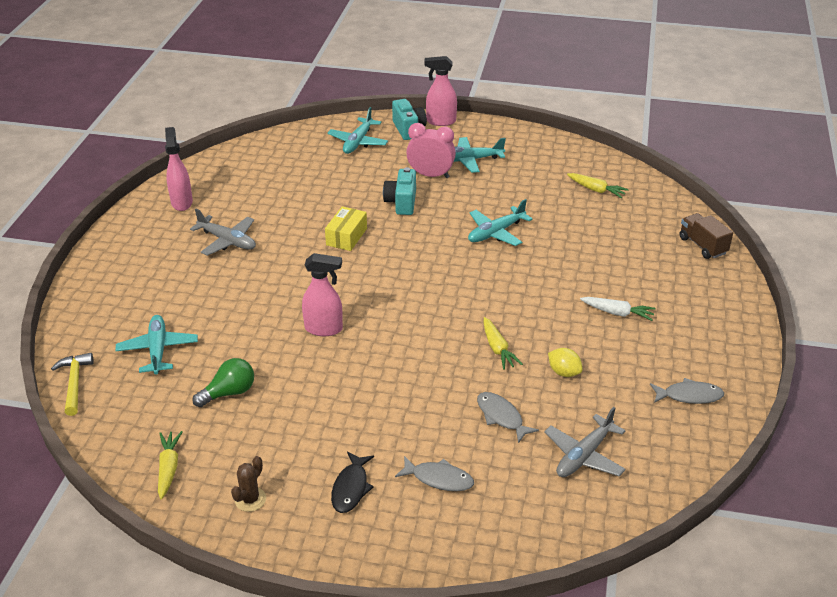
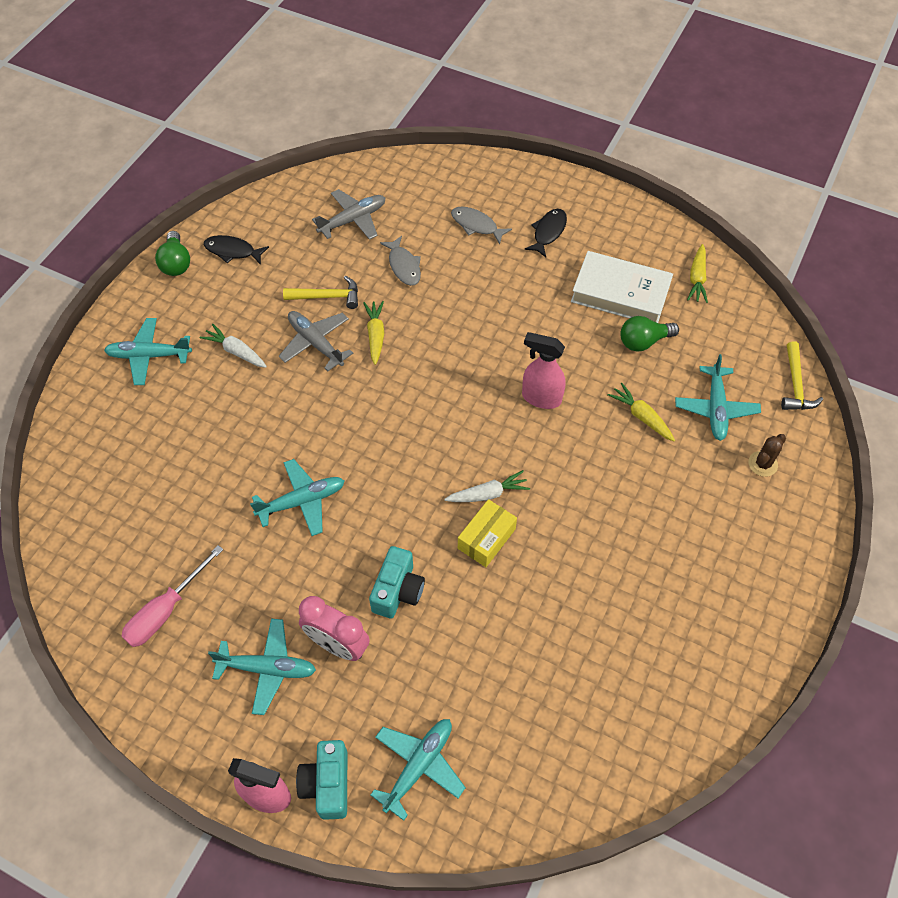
camera: 165 degrees left, 20 degrees up
pink spray bottle [165,127,193,211] -> none
grey plane [190,209,256,256] -> grey plane moved to [279,311,353,371]
brown cactus [231,456,266,512] -> brown cactus moved to [748,434,786,477]
yellow lemon [548,348,583,377] -> yellow hammer [283,276,358,309]
yellow carrot [567,173,629,198] -> yellow carrot moved to [608,383,675,441]
grey fish [650,378,724,404] -> black fish [204,235,269,265]
brown truck [680,213,733,259] -> none
none -> turquoise plane [104,318,192,385]
none -> pink screwdriver [121,545,224,647]
none -> green light bulb [155,231,190,276]
none -> white carrot [444,470,530,502]
none -> white book [571,251,673,323]

